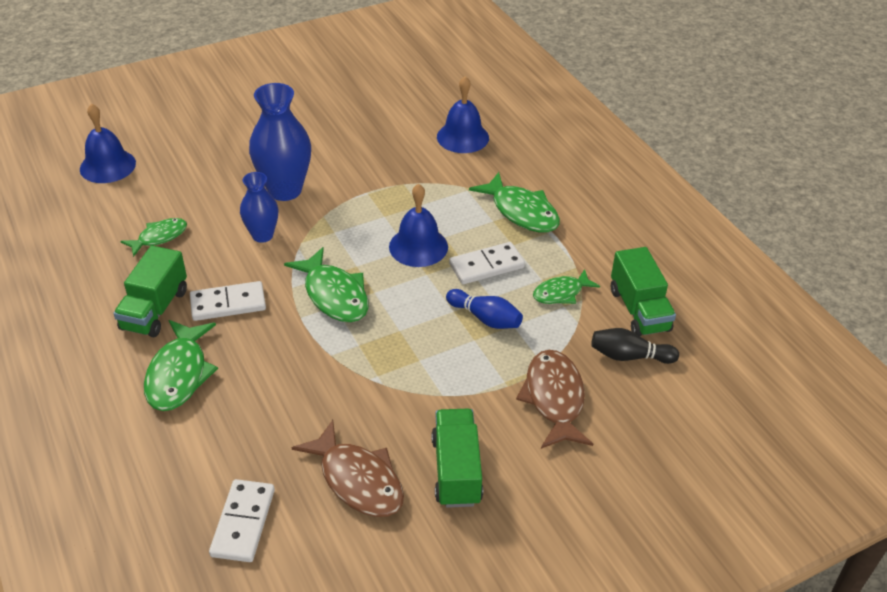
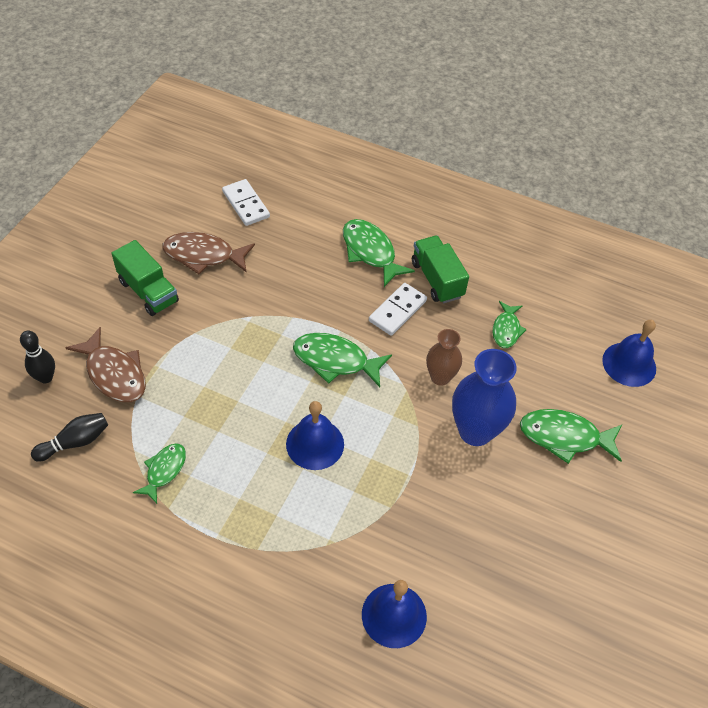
camera: 140 degrees right, 10 degrees up
blue vase [240,172,279,243] -> brown vase [426,329,462,386]
blue bowling pin [446,289,523,329] -> none
white domino [449,242,525,284] -> none
green fish [469,172,560,232] -> green fish moved to [520,409,622,464]
green truck [611,247,676,336] -> none
none -> black bowling pin [20,331,55,383]

